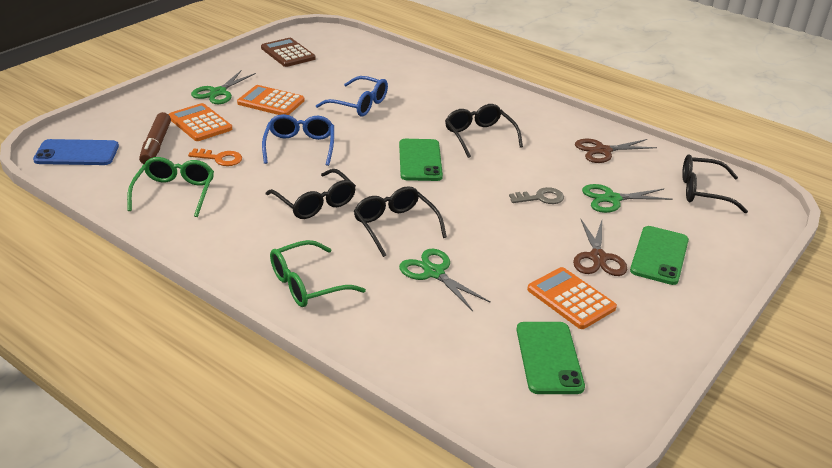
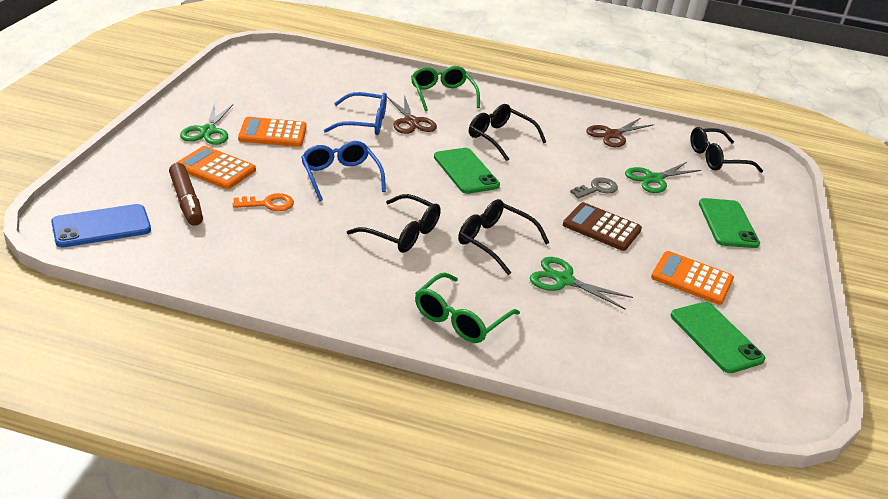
camera: 25 degrees left, 0 degrees up
green glasses [127,157,214,217] -> green glasses moved to [411,66,480,111]
brown calculator [261,38,316,67] -> brown calculator moved to [563,202,642,251]
brown scissors [573,218,627,276] -> brown scissors moved to [387,95,437,134]

